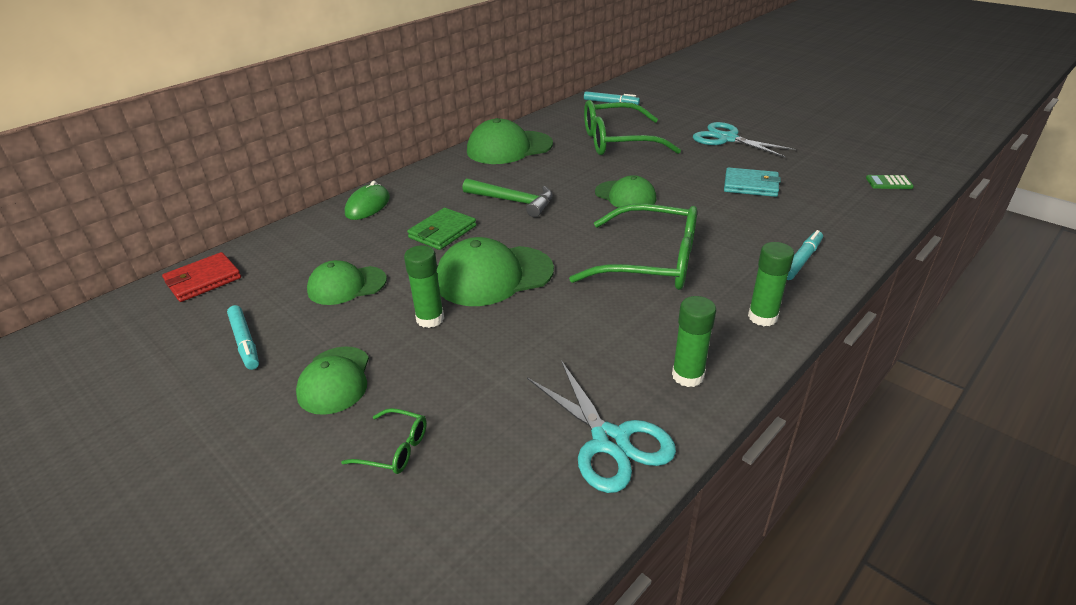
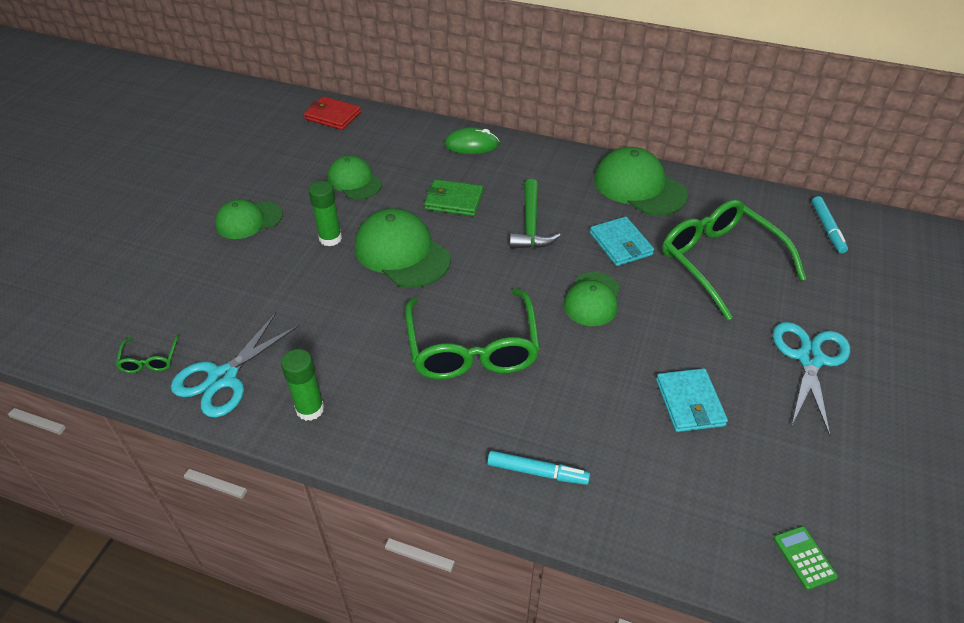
camera: 65 degrees right, 10 degrees up
turquoise marker [227,305,259,370] -> none
green glasses [341,408,427,474] -> green glasses moved to [116,333,180,373]
green glue stick [748,242,794,326] -> none
none -> turquoise wallet [590,216,654,266]

